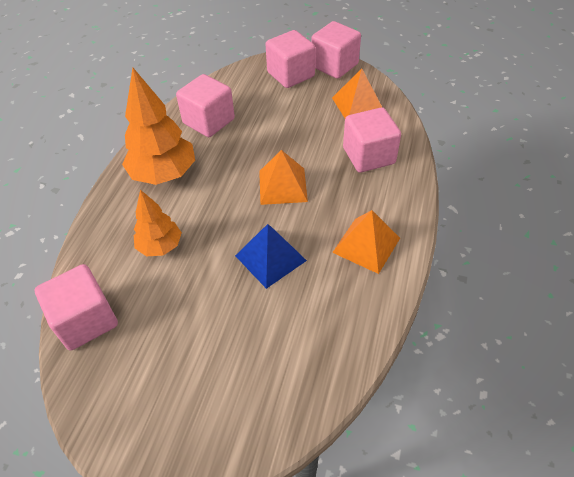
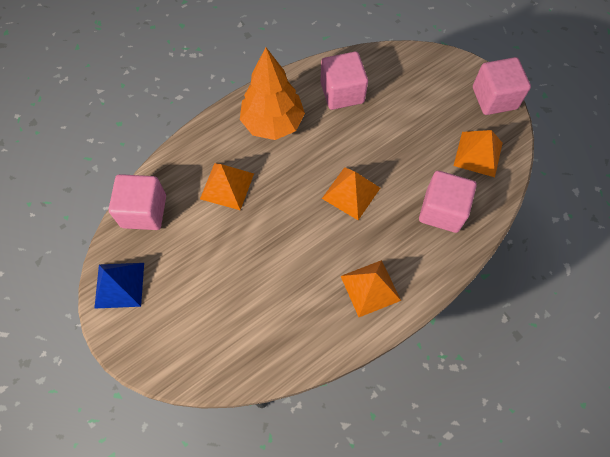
camera: 35 degrees right, 15 degrees up
orange tree [134,190,182,257] -> orange pyramid [200,163,254,210]
blue pyramid [235,224,307,289] -> blue pyramid moved to [94,263,144,309]
pink cube [265,30,316,88] -> none

